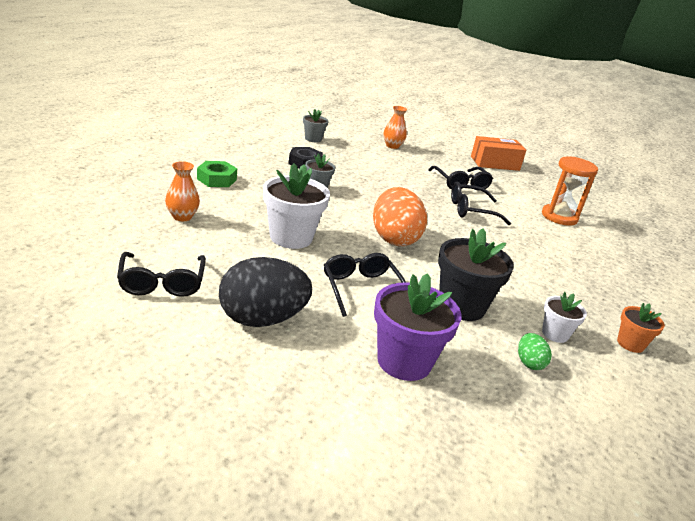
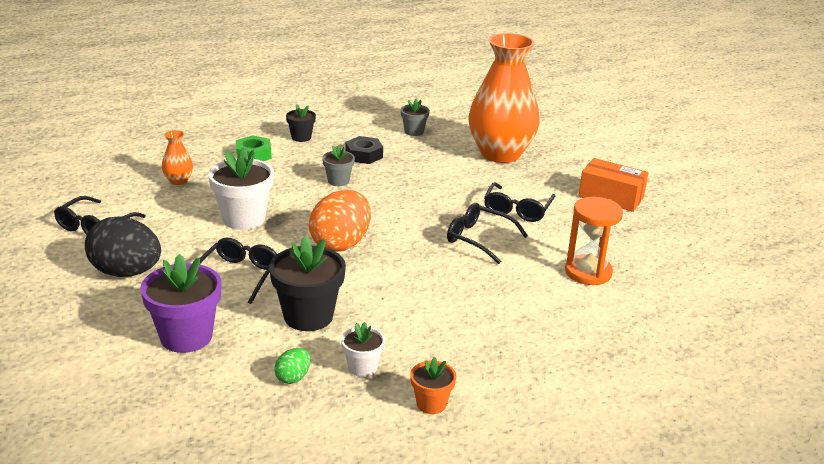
camera: 40 degrees right, 0 degrees up
orange vase [383,106,407,149] -> orange vase [469,33,540,163], size x2.48
none -> black flower pot [286,104,316,142]

